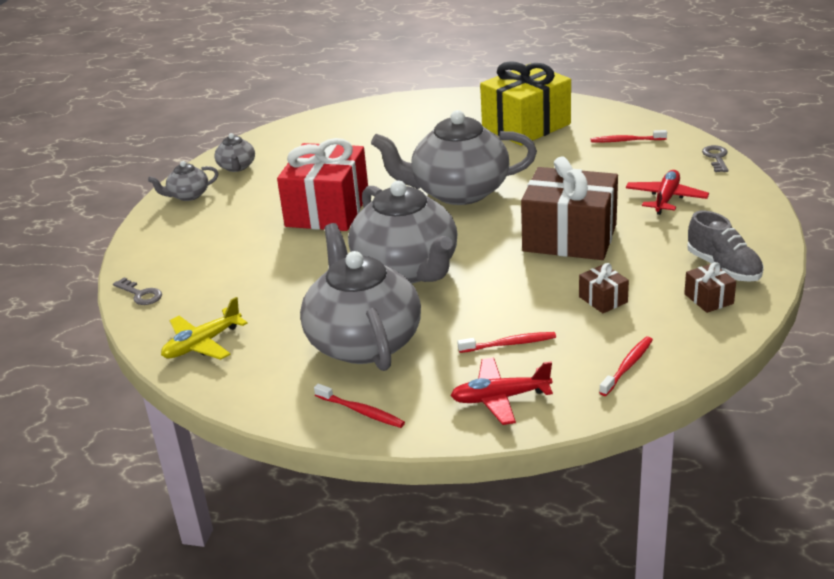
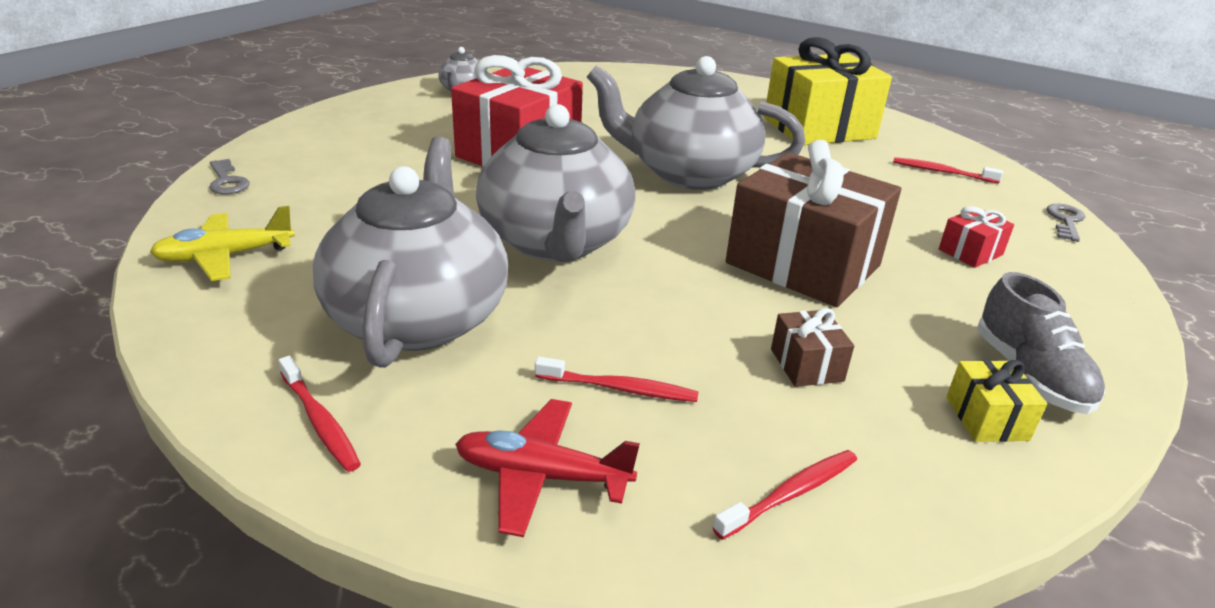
camera: 15 degrees right, 0 degrees up
grey teapot [148,161,219,201] -> none
red plane [626,170,709,215] -> red gift [939,206,1014,268]
brown gift [684,262,736,313] -> yellow gift [946,360,1047,442]

